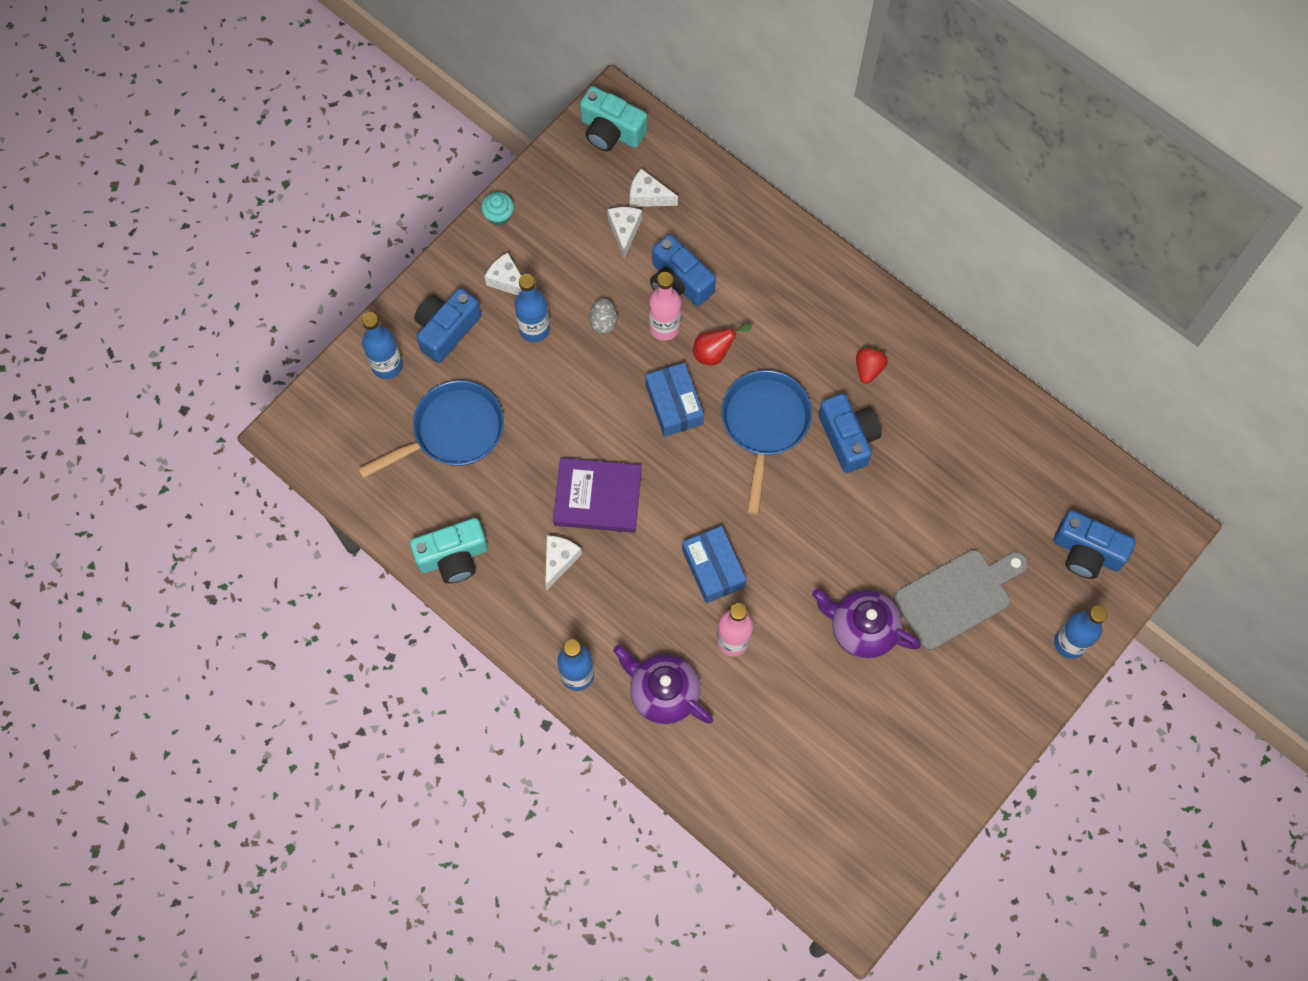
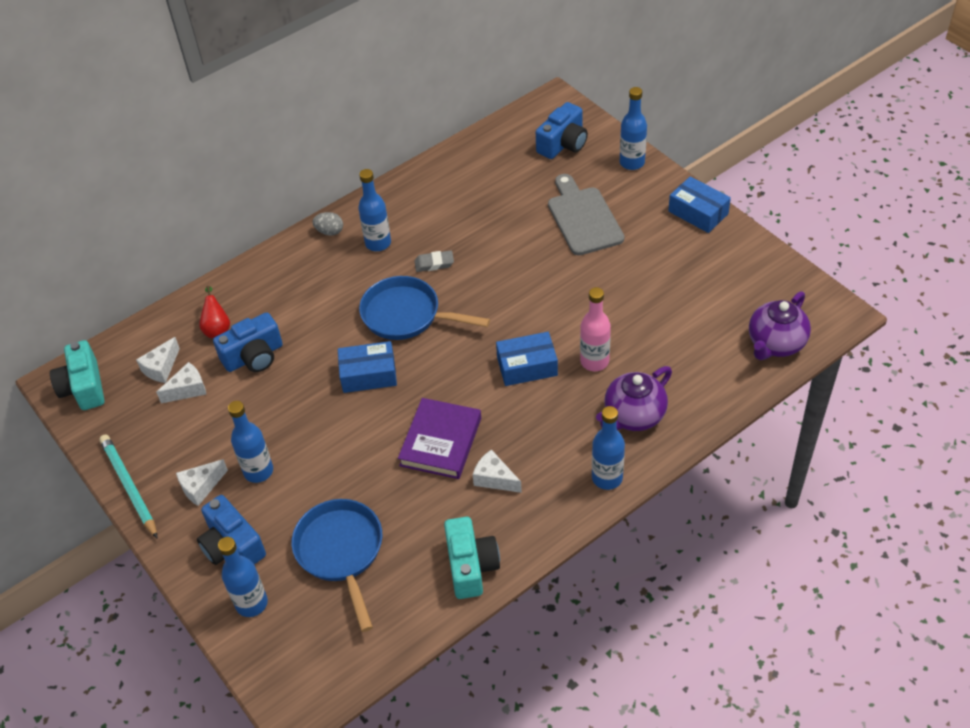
camera: 75 degrees left, 20 degrees down
turquoise cupcake [481,192,514,226] -> turquoise pencil [99,435,158,539]
turquoise camera [580,86,648,151] -> turquoise camera turned 120 degrees clockwise [50,340,105,410]
grey egg [590,298,617,334] -> grey egg moved to [312,212,343,236]
white cheese [607,207,642,259] -> white cheese turned 135 degrees clockwise [156,362,207,403]
pink bottle [649,272,681,341] -> none
red pear [693,324,752,365] -> red pear moved to [199,286,230,338]
purple teapot [812,589,921,659] -> purple teapot moved to [749,291,811,360]
blue camera [818,394,882,473] -> grey eraser [414,250,454,272]
red strawberry [856,347,888,384] -> blue bottle [358,169,391,251]
none -> blue box [668,176,731,233]

